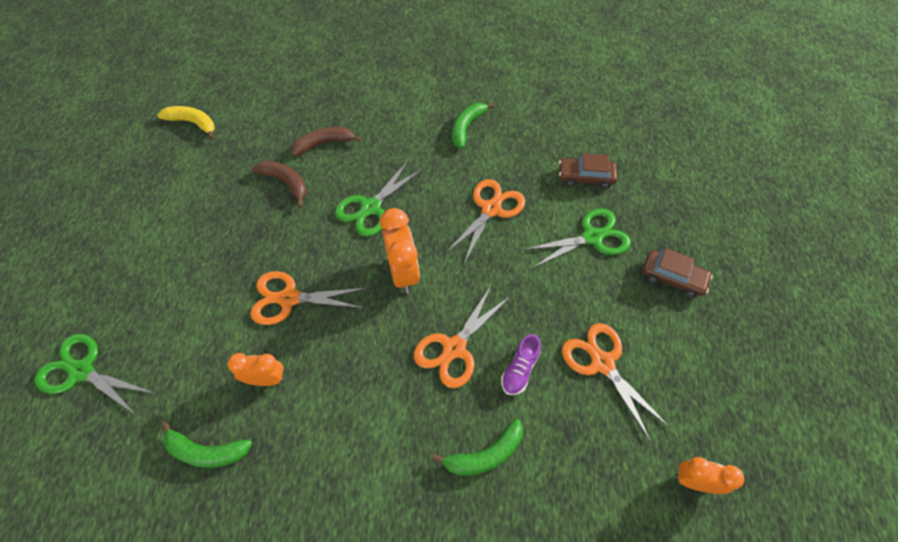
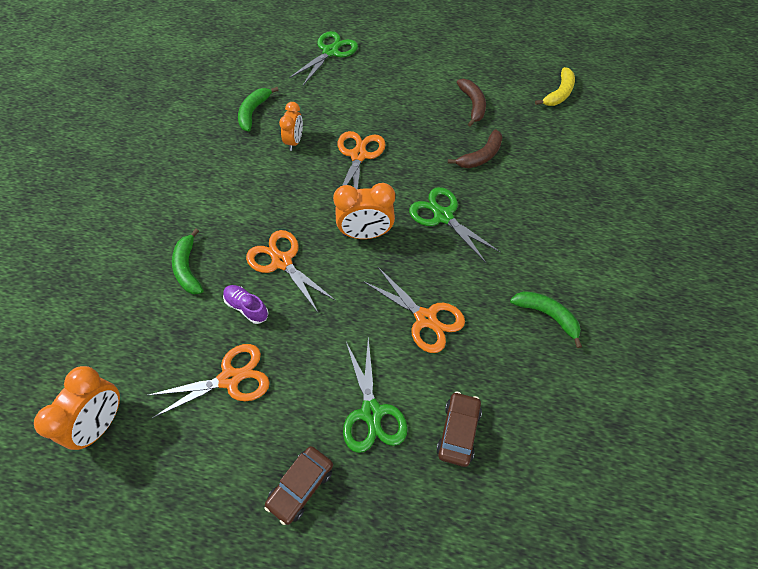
camera: 100 degrees right, 0 degrees up
brown banana [291,127,362,156] -> brown banana moved to [457,79,486,127]
orange clock [675,457,744,494] -> orange clock [34,366,120,450], size x1.54

